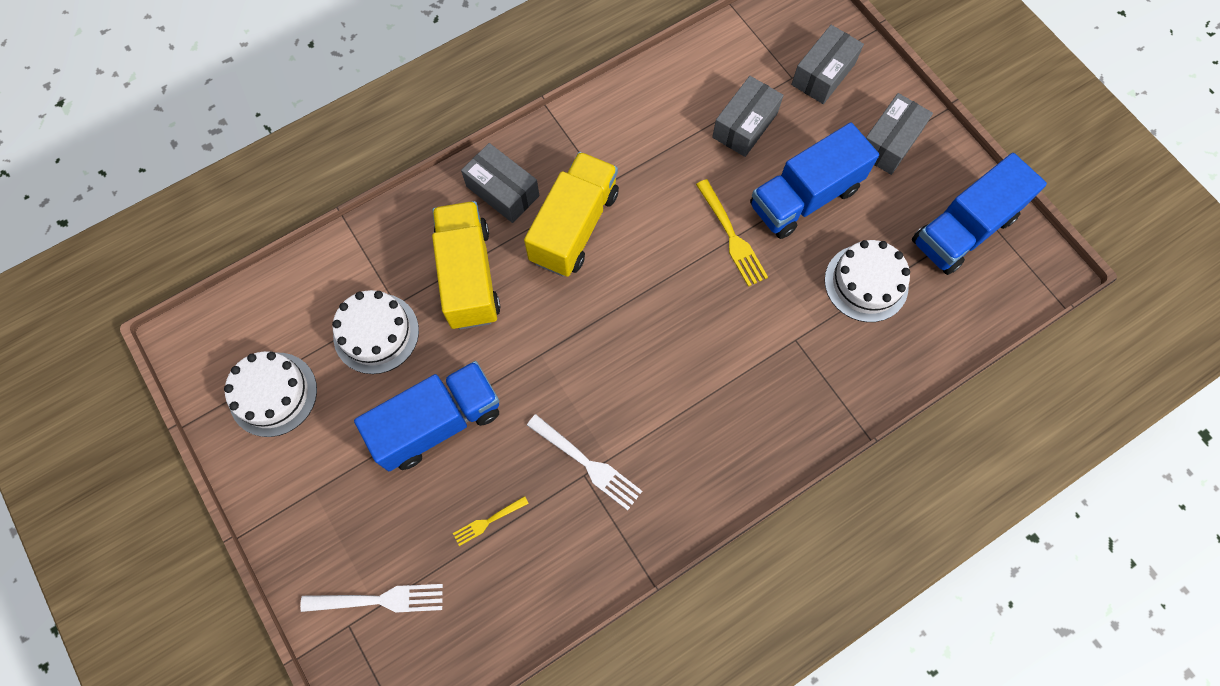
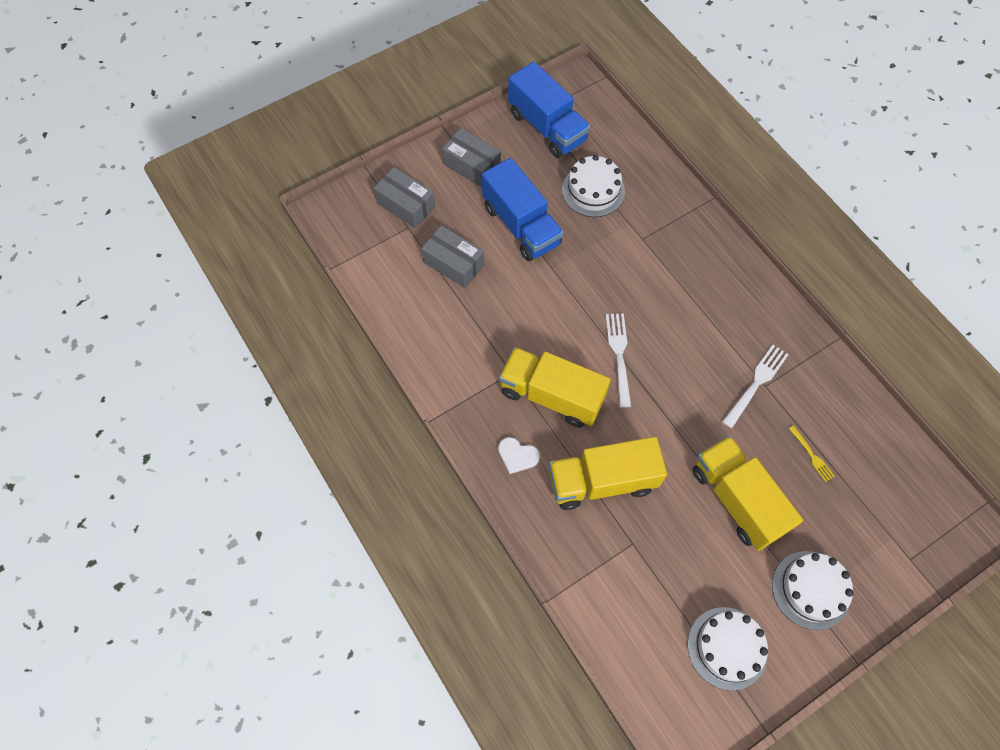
camera: 90 degrees left, 5 degrees down
white fork [300,584,443,613] -> white fork moved to [606,313,631,408]
white cake [332,290,419,374] -> white cake moved to [772,551,854,630]
blue truck [354,361,499,471] -> yellow truck [693,436,803,551]
grey box [461,143,540,223] -> white heart [498,437,540,474]
yellow fork [696,179,768,287] -> none

